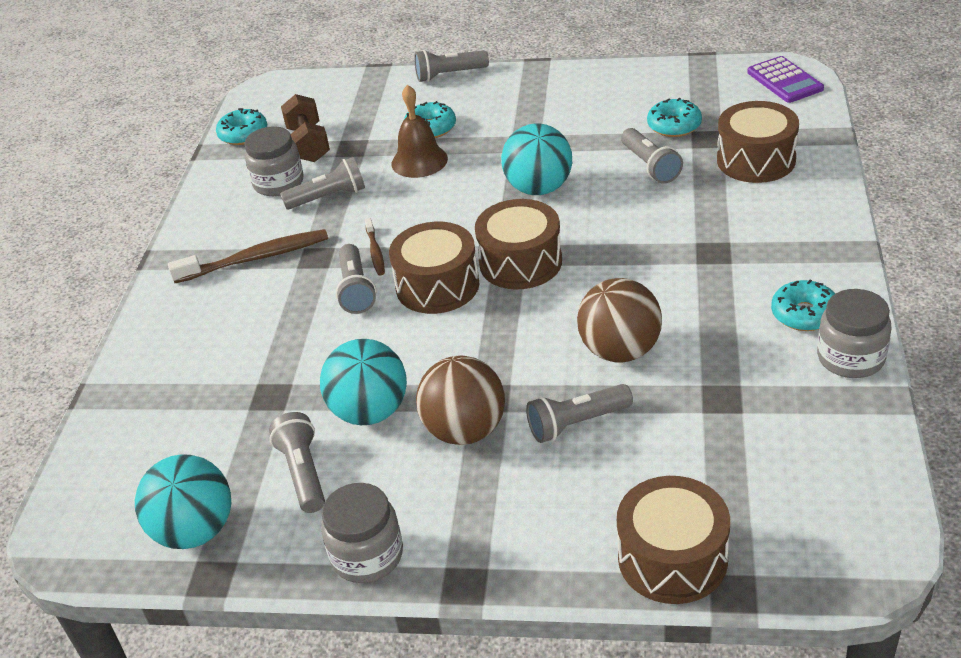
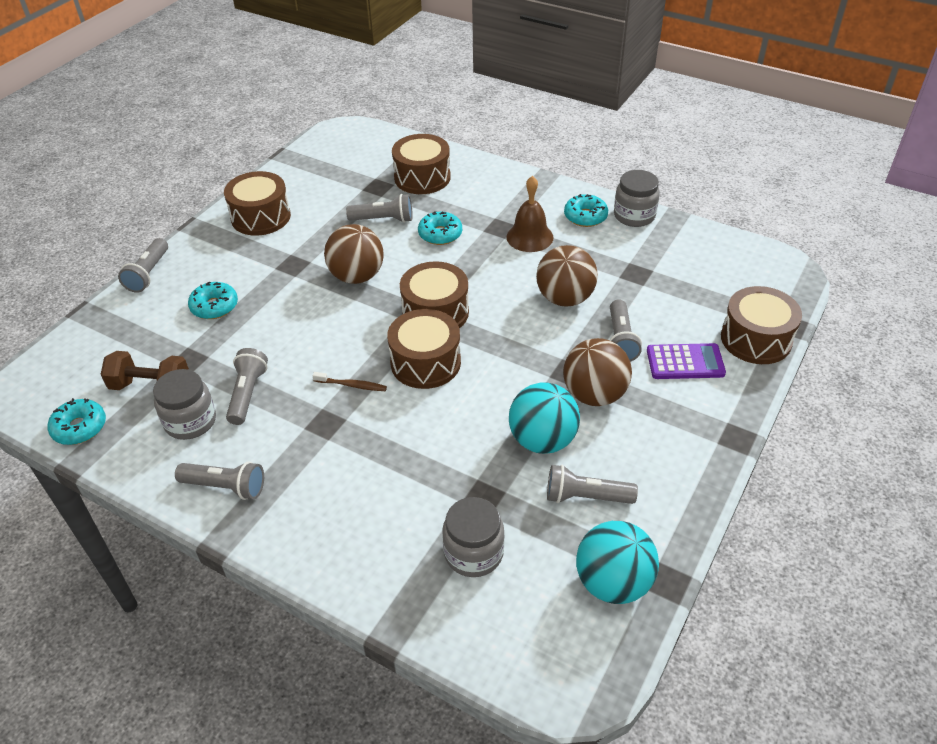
camera: 70 degrees left, 5 degrees up
brown toothbrush [168,229,328,283] -> none
grey jar [321,483,403,583] -> grey jar moved to [442,497,505,577]
grey flashlight [336,244,376,314] -> grey flashlight moved to [175,461,264,500]
brown bell [392,85,448,178] -> brown bell moved to [506,176,554,252]
turquoise ball [501,123,572,195] -> brown ball [324,224,384,284]
turquoise donut [647,98,702,137] -> turquoise donut moved to [418,211,462,245]
purple calculator [747,56,824,103] -> purple calculator moved to [647,343,726,379]
none -> brown drum [224,171,291,236]

